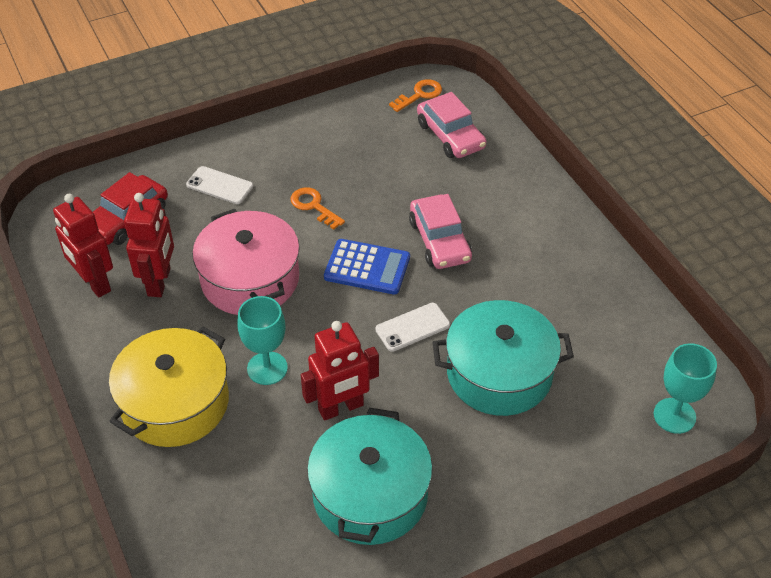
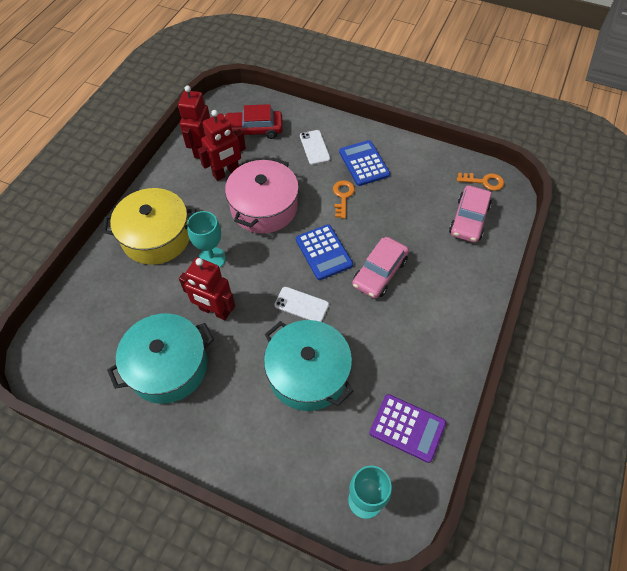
camera: 50 degrees right, 10 degrees up
none -> blue calculator [339,140,390,186]
none -> purple calculator [369,394,446,463]

